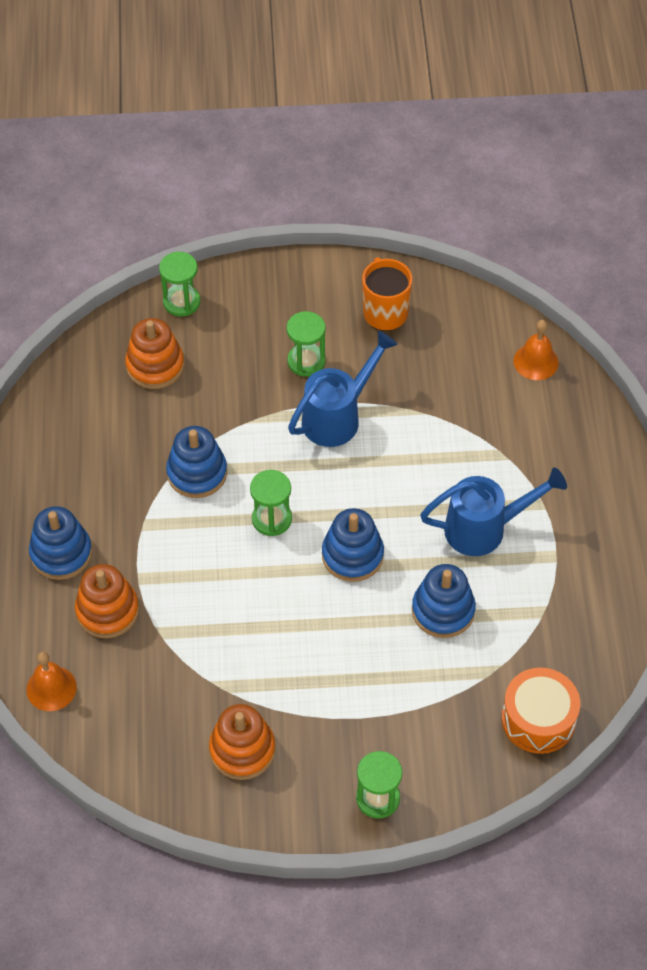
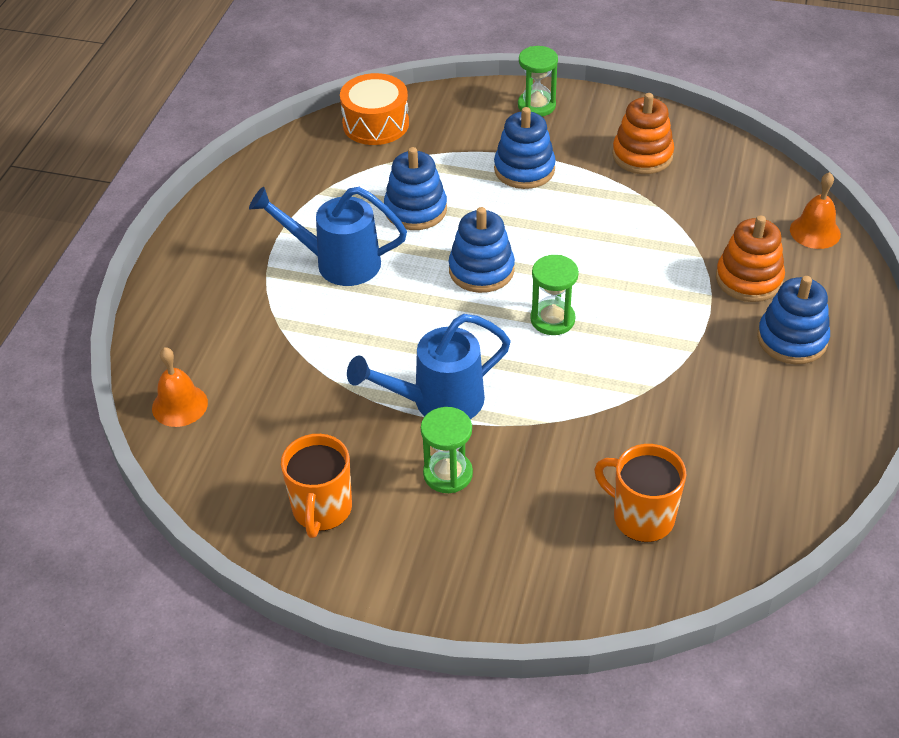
camera: 160 degrees left, 10 degrees down
orange stacking toy [125,318,184,389] -> orange mug [594,444,686,542]
green hourglass [159,252,200,317] -> none
blue stacking toy [166,426,227,498] -> blue stacking toy moved to [494,107,556,189]

